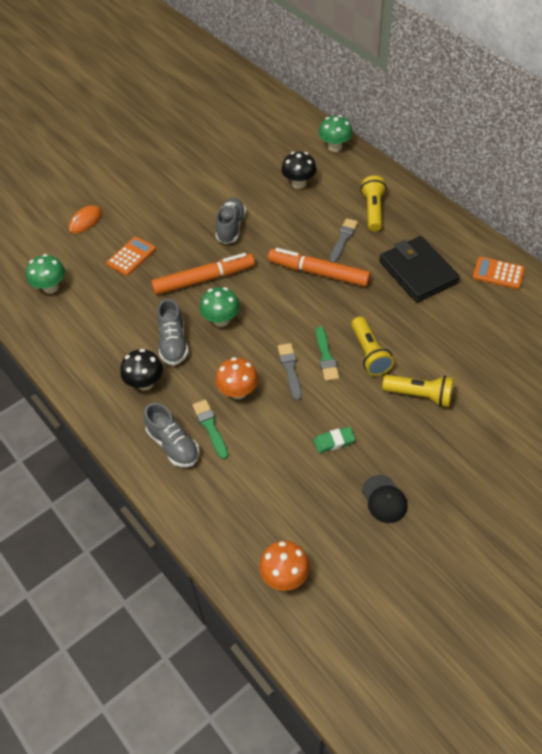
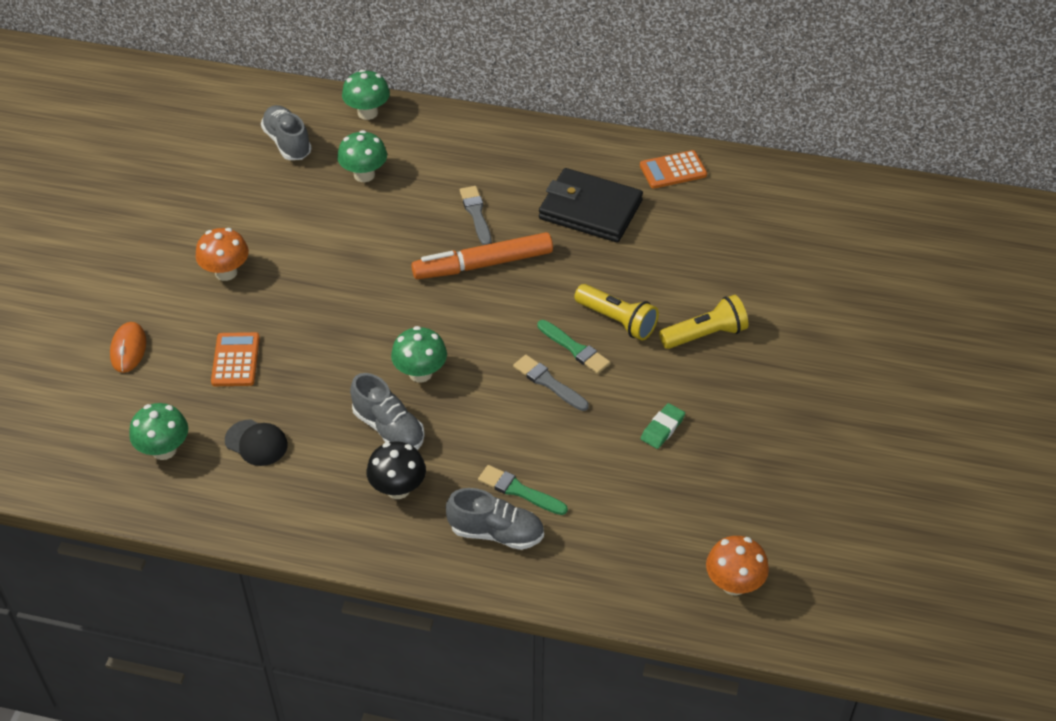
camera: 40 degrees left, 5 degrees down
orange marker [151,253,255,295] -> none
grey shoe [215,198,246,244] -> grey shoe moved to [261,105,312,160]
orange mushroom [215,357,258,399] -> orange mushroom moved to [196,228,249,281]
black mushroom [281,152,317,189] -> green mushroom [337,130,387,182]
yellow flashlight [360,176,387,232] -> none
black cap [362,475,408,523] -> black cap moved to [225,419,288,466]

